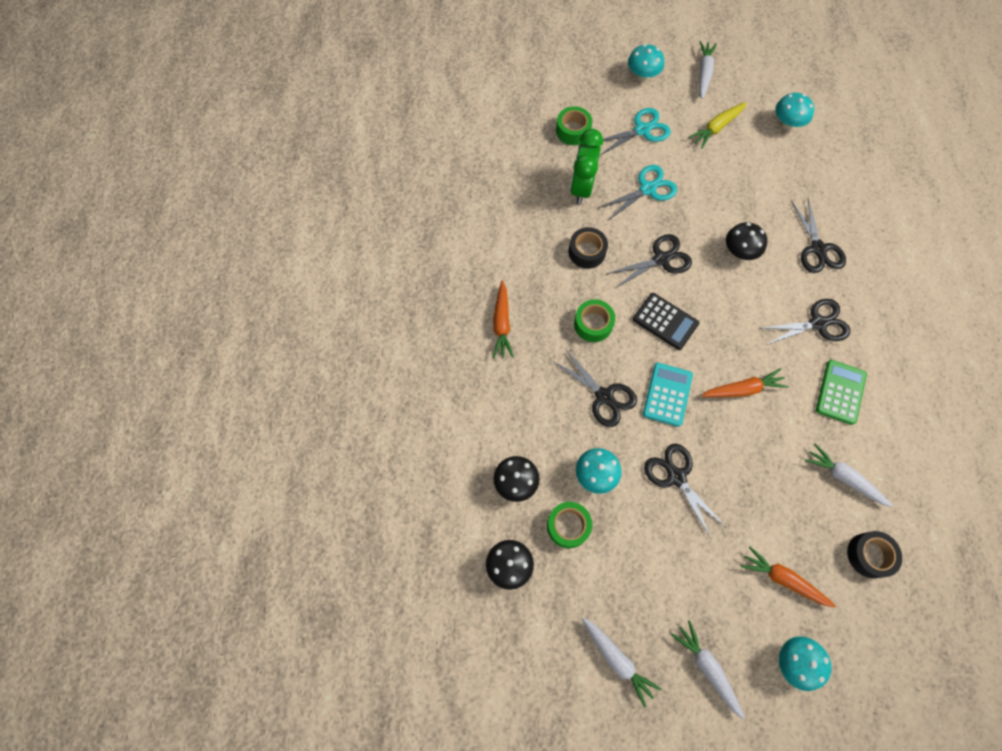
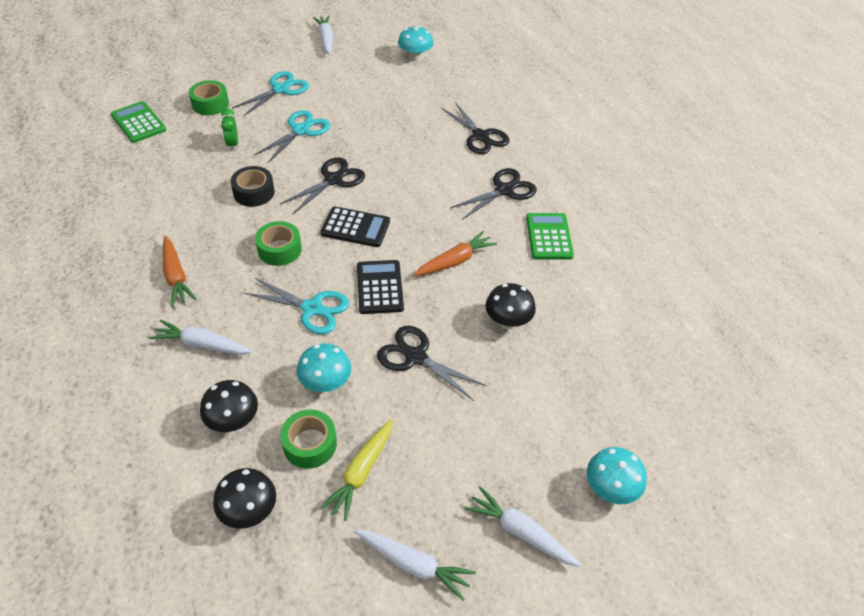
camera: 25 degrees left, 20 degrees down
black scissors [553,349,637,427] -> turquoise scissors [244,277,349,334]
green clock [570,129,603,204] -> green clock [221,108,238,151], size x0.53
turquoise mushroom [628,44,664,81] -> none
turquoise calculator [643,363,693,427] -> black calculator [357,260,404,314]
yellow carrot [689,102,747,148] -> yellow carrot moved to [320,419,393,521]
black mushroom [726,222,767,260] -> black mushroom moved to [485,283,536,329]
orange carrot [741,546,836,607] -> none
white carrot [805,444,893,507] -> white carrot moved to [149,319,253,355]
black tape [847,531,902,578] -> none
none -> green calculator [111,101,166,143]

